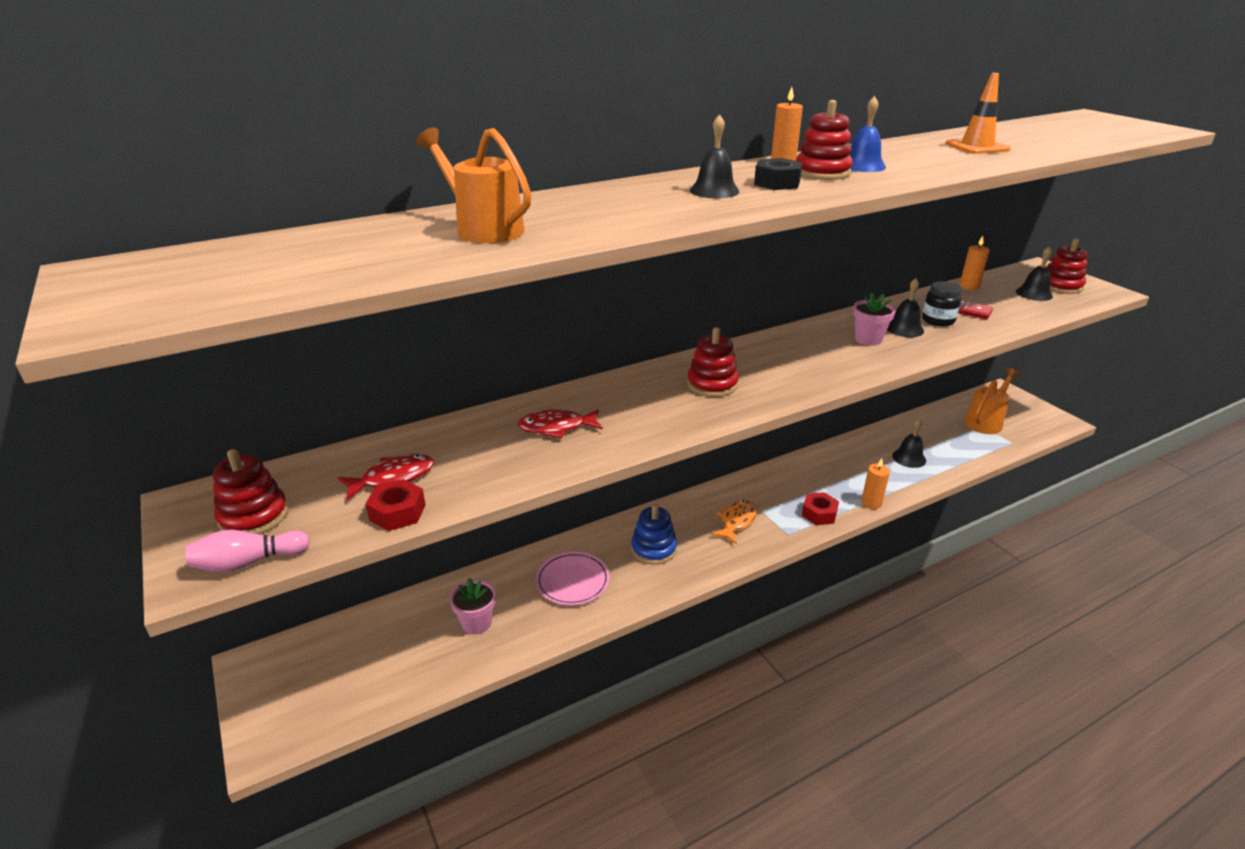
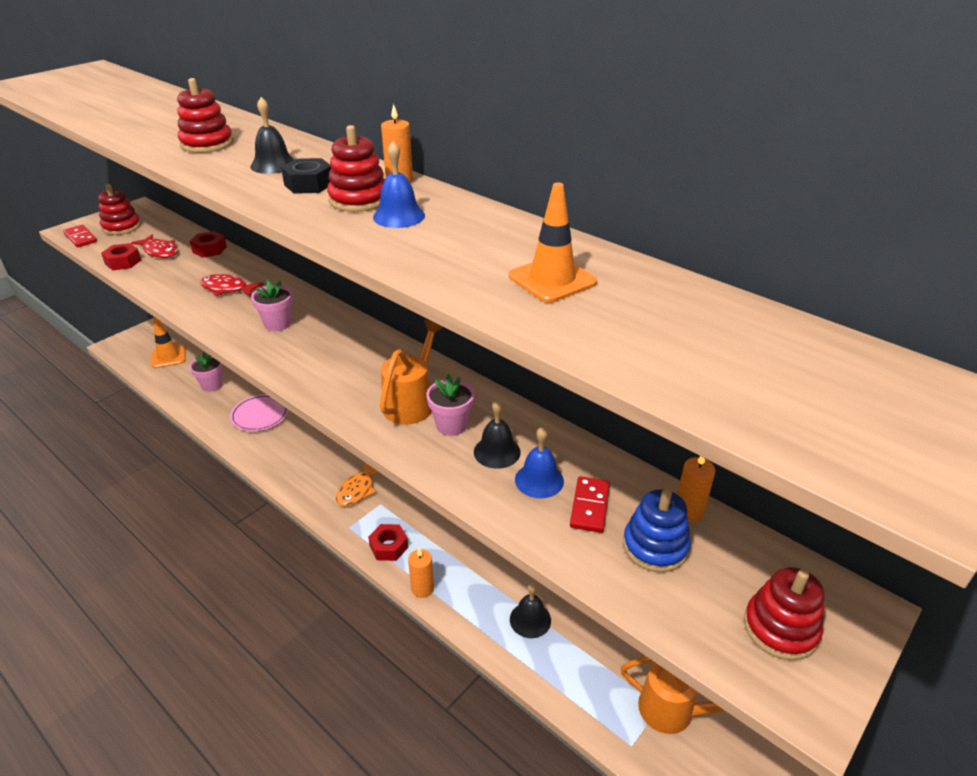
camera: 70 degrees right, 5 degrees up
pink bowling pin [185,530,310,572] -> red domino [63,225,97,248]
orange watering can [416,127,531,243] -> orange watering can moved to [380,320,443,425]
red fish [518,409,603,439] -> red fish turned 45 degrees counterclockwise [200,274,264,297]
blue stacking toy [631,504,677,565] -> blue stacking toy moved to [623,489,691,572]
red stacking toy [687,327,739,397] -> red stacking toy moved to [177,78,233,153]
orange fish [711,500,757,545] -> orange fish turned 105 degrees clockwise [336,462,379,506]
black jar [922,281,962,326] -> blue bell [515,426,564,498]
black bell [1016,246,1053,301] -> none
none -> orange traffic cone [151,318,186,368]
none -> red nut [190,231,227,258]
none -> pink flower pot [251,279,293,331]

